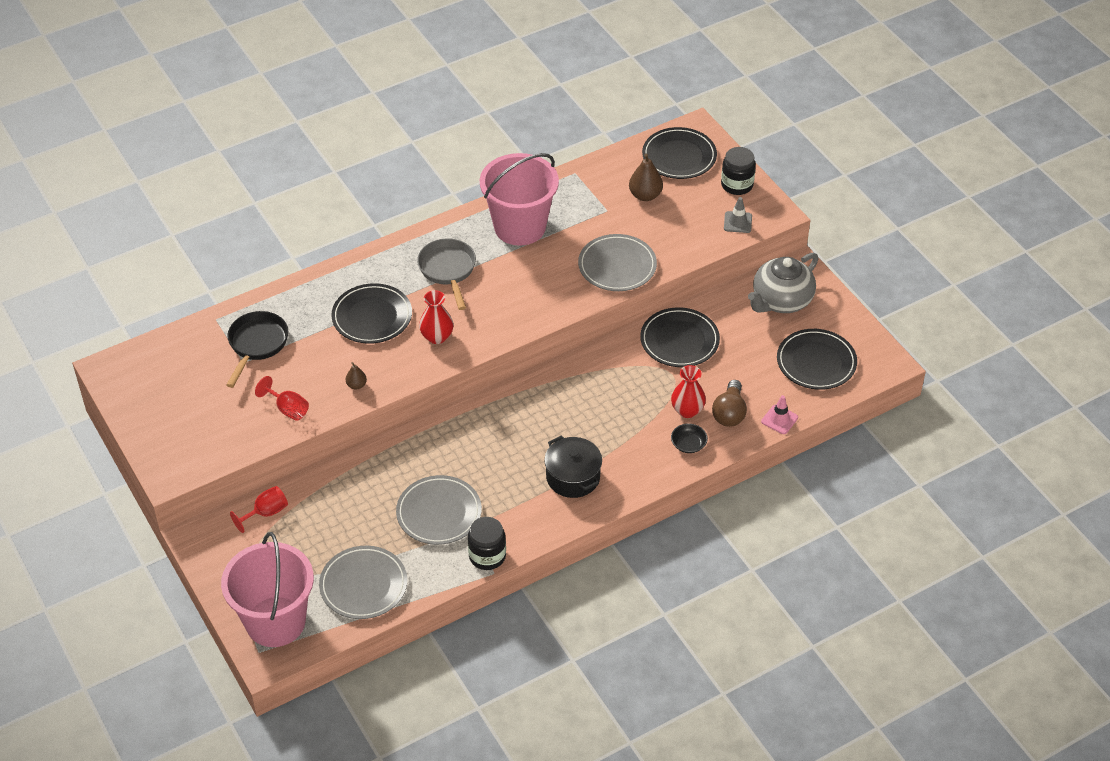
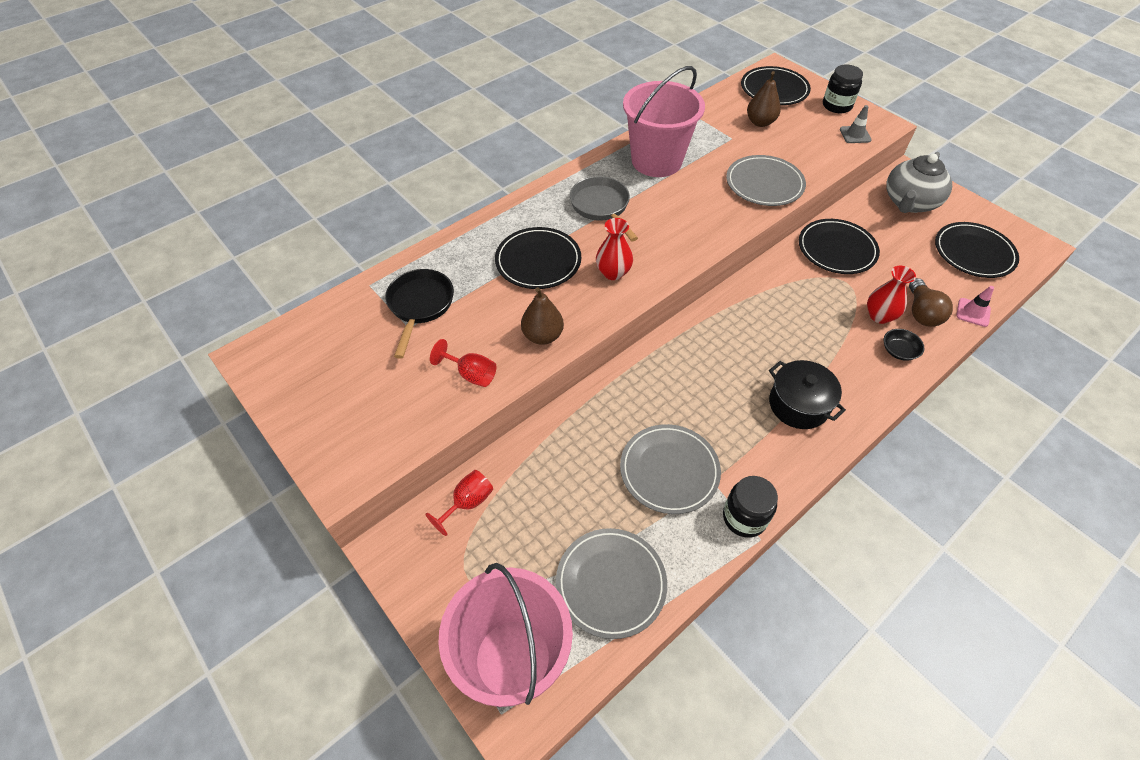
camera: 10 degrees left, 5 degrees up
brown pear [346,362,367,389] -> brown pear [521,287,564,345], size x1.77

